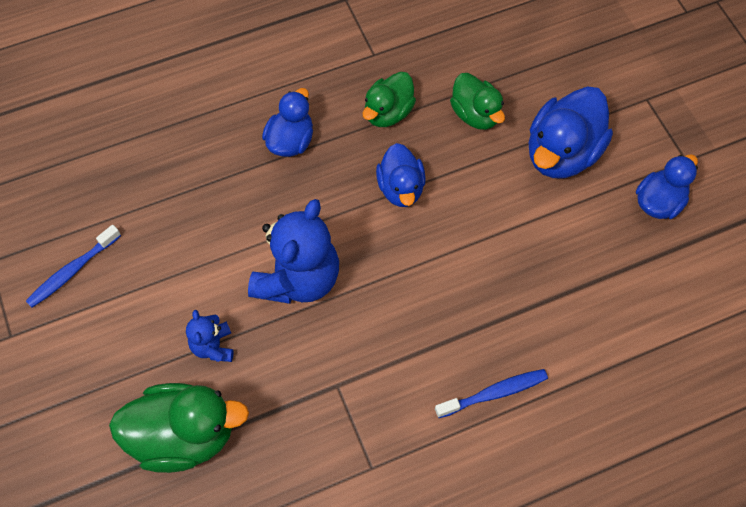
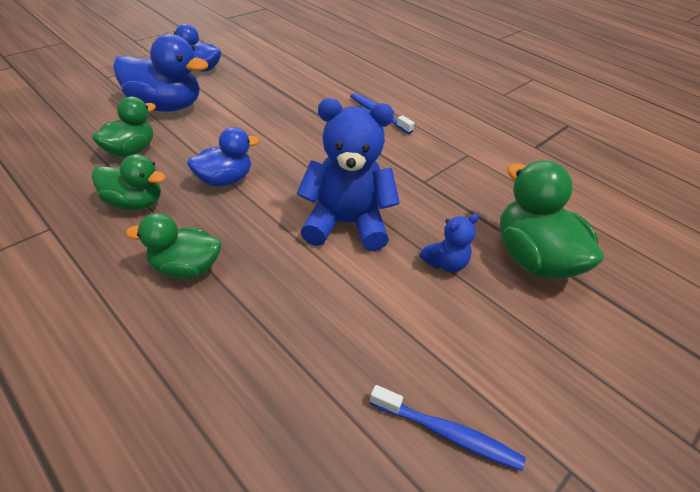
camera: 115 degrees left, 20 degrees down
blue duck [262,88,313,157] -> green duck [126,213,221,279]

